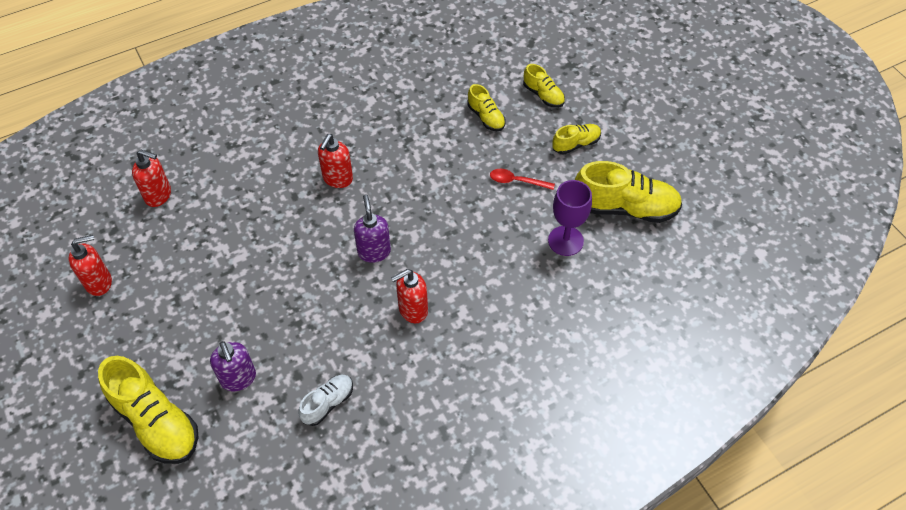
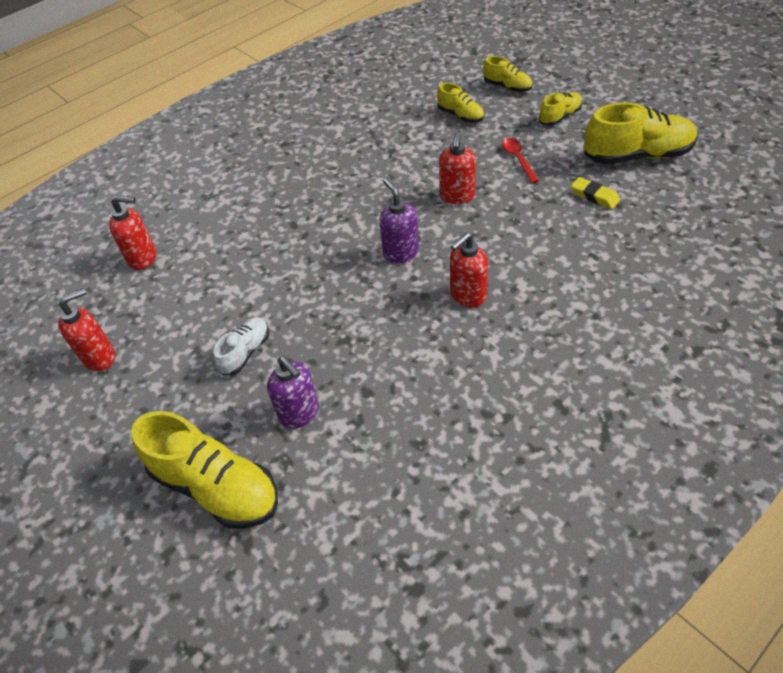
camera: 10 degrees left, 5 degrees down
white shoe [298,375,353,426] -> white shoe moved to [213,318,269,375]
red soap dispenser [318,134,353,188] -> red soap dispenser moved to [439,132,476,204]
red spoon [490,169,555,190] -> red spoon turned 75 degrees clockwise [502,138,539,183]
purple goblet [548,180,592,256] -> yellow eraser [571,177,620,209]

